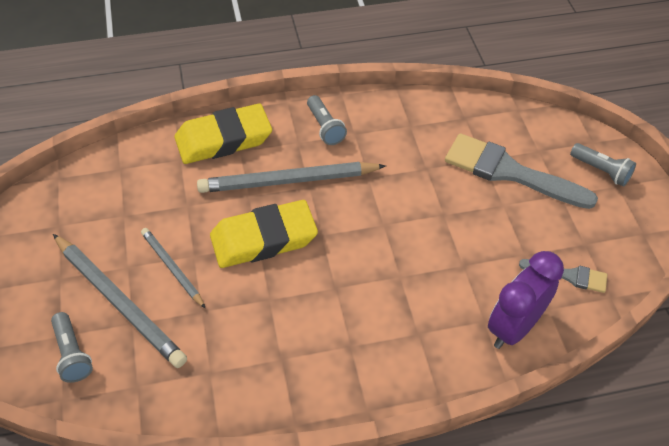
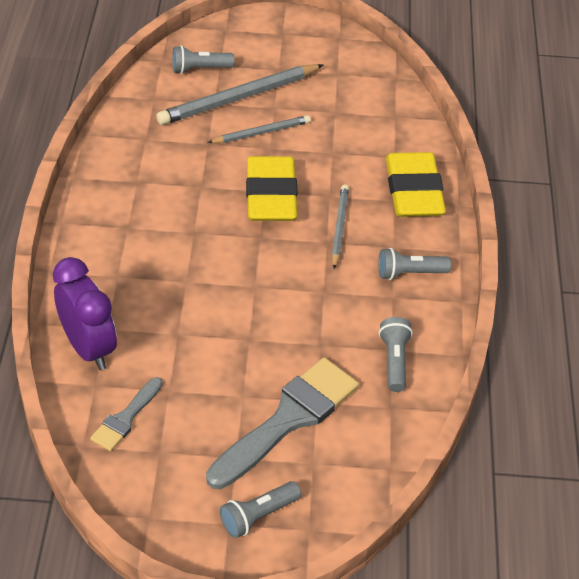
camera: 105 degrees right, 5 degrees down
grey pencil [197,162,386,193] -> grey pencil [331,185,349,269], size x0.57
none -> grey flashlight [379,317,413,392]

